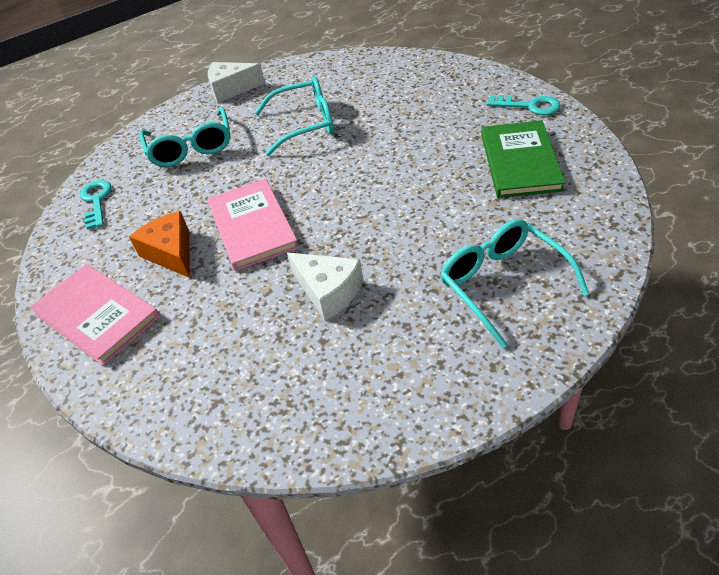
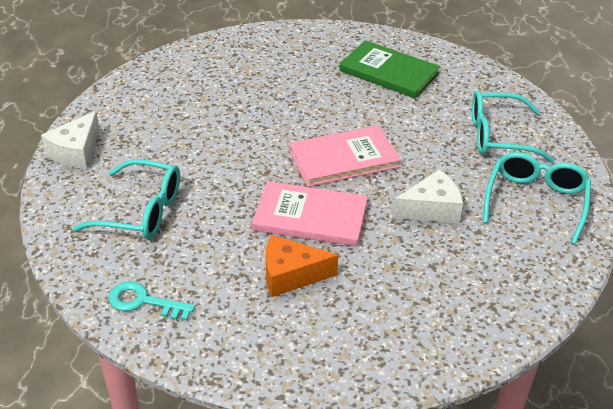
camera: 65 degrees left, 5 degrees down
pink book [30,264,160,366] -> pink book moved to [289,125,401,187]
turquoise glasses [255,77,334,156] -> turquoise glasses moved to [483,152,591,244]
turquoise key [487,95,561,115] -> none

